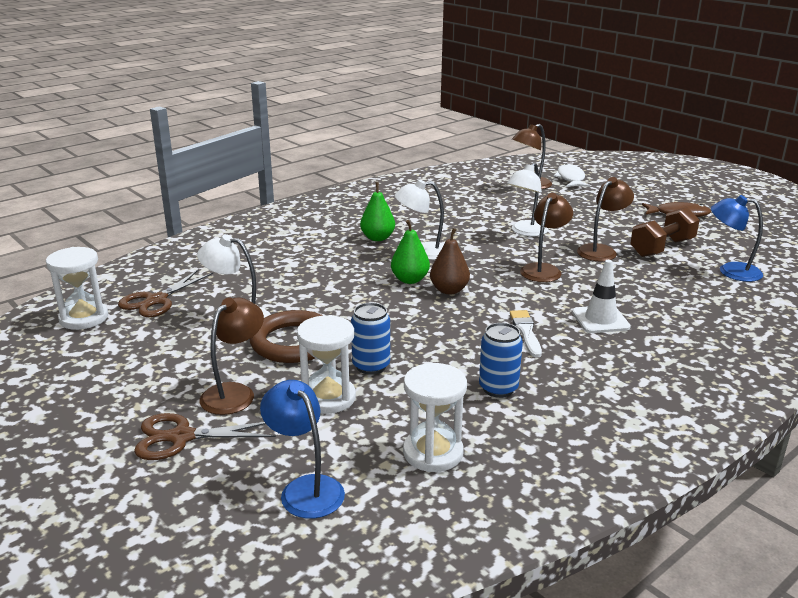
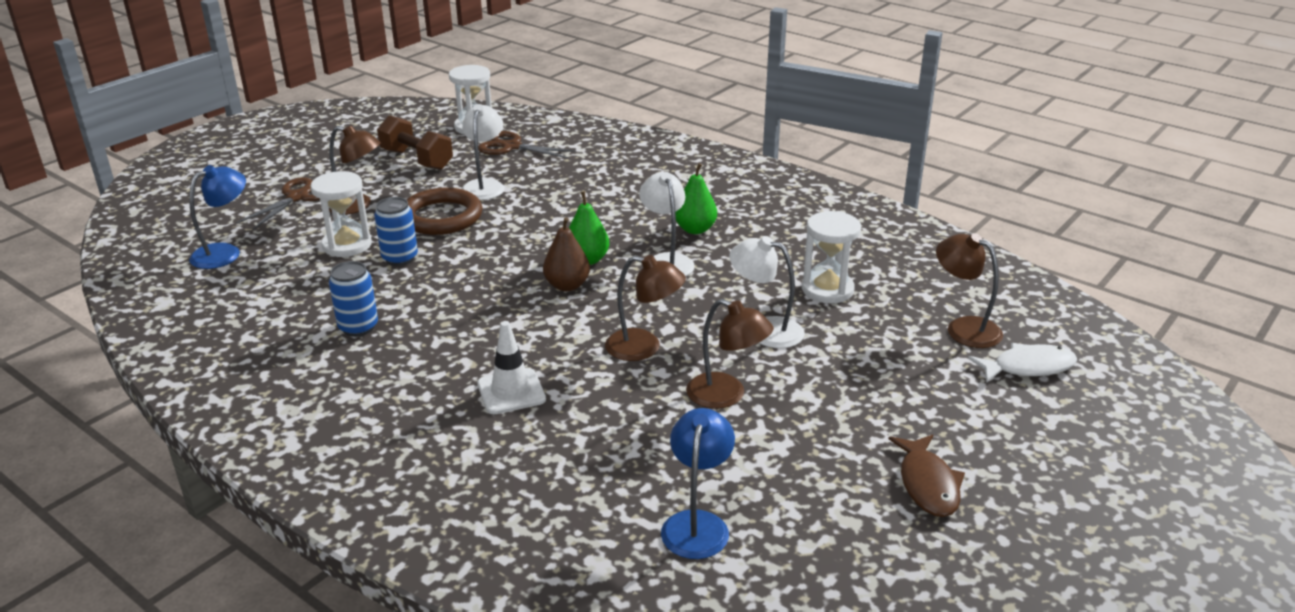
camera: 80 degrees right, 5 degrees up
brown scissors [134,413,276,460] -> brown scissors turned 45 degrees clockwise [236,177,320,230]
white hourglass [403,363,467,472] -> white hourglass moved to [802,211,861,303]
white brush [510,310,542,357] -> none
brown dumbbell [630,207,700,257] -> brown dumbbell moved to [377,115,453,170]

